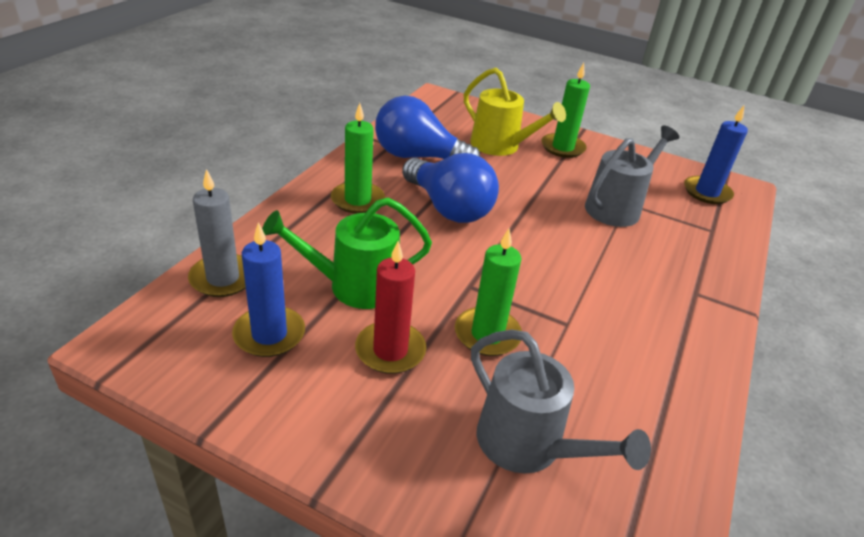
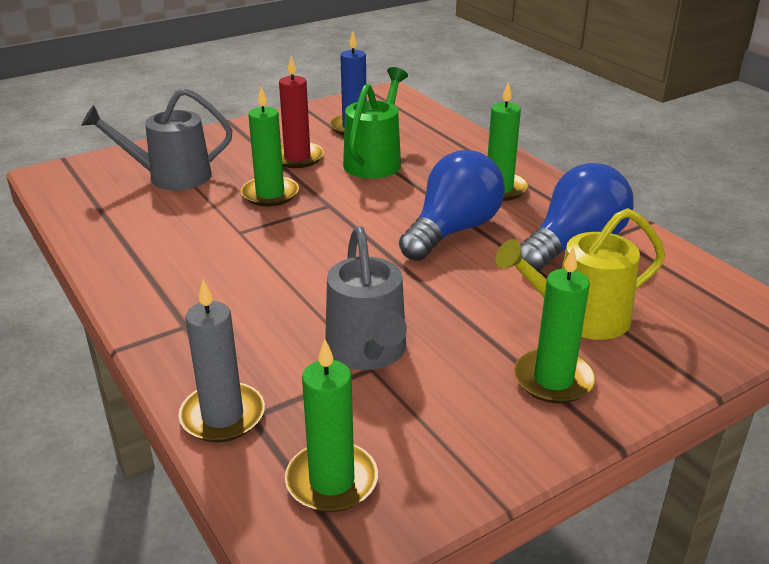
camera: 125 degrees right, 5 degrees down
grey candle [188,169,246,297] -> grey candle moved to [178,280,265,442]
blue light bulb [402,153,499,223] -> blue light bulb turned 135 degrees clockwise [399,150,505,261]
blue candle [684,106,748,204] -> green candle [285,339,378,512]

